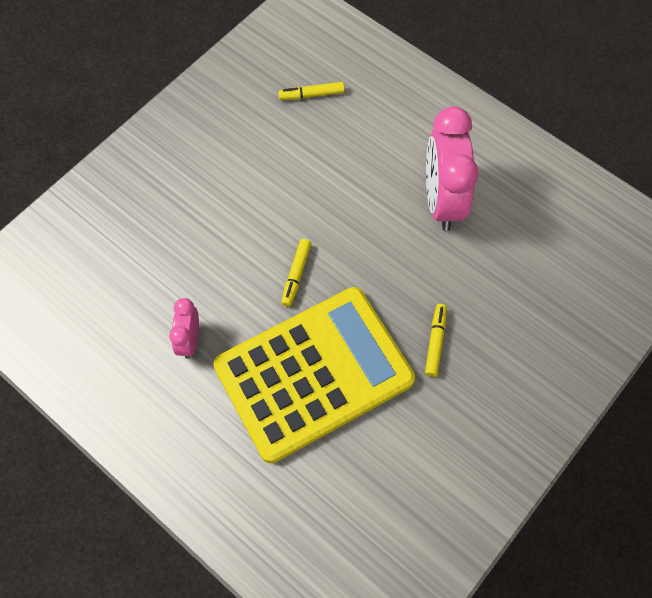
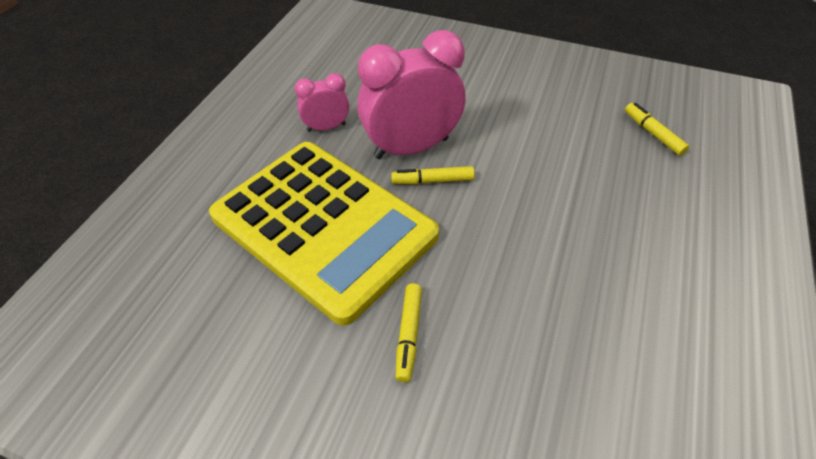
camera: 70 degrees right, 15 degrees down
yellow marker [425,304,447,377] -> yellow marker turned 105 degrees clockwise [395,284,422,382]
pink clock [426,107,479,231] -> pink clock moved to [357,30,465,159]

